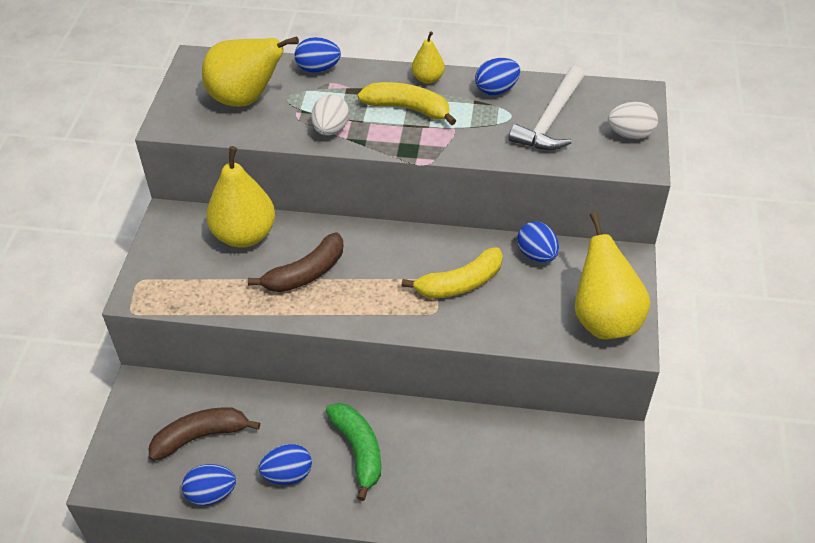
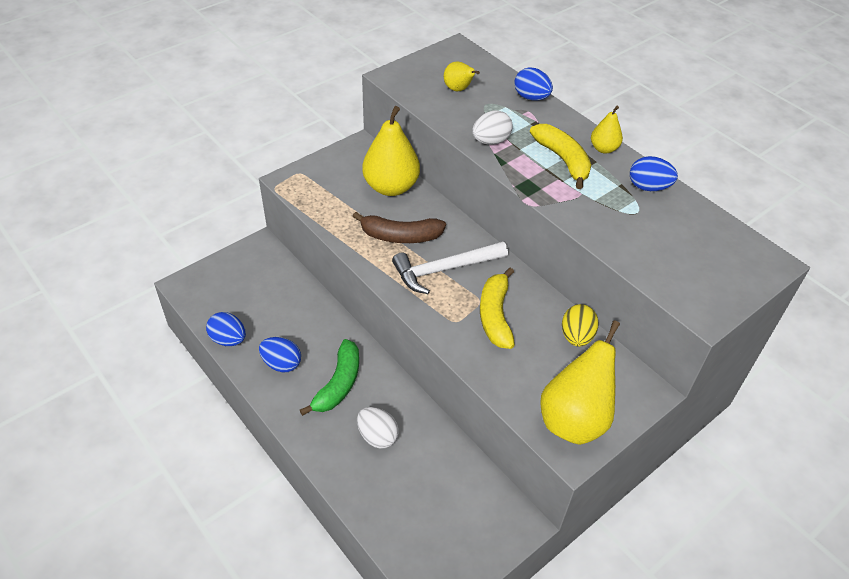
camera: 40 degrees right, 0 degrees up
brown banana [149,407,260,461] -> none
yellow pear [202,36,299,107] -> yellow pear [444,61,480,91], size x0.51
yellow banana [401,247,503,299] -> yellow banana turned 75 degrees clockwise [480,268,515,349]
white hammer [509,66,584,150] -> white hammer moved to [392,241,508,294]
blue egg [517,221,559,263] -> yellow egg [562,304,599,347]
white egg [608,102,658,139] -> white egg moved to [357,407,399,449]

